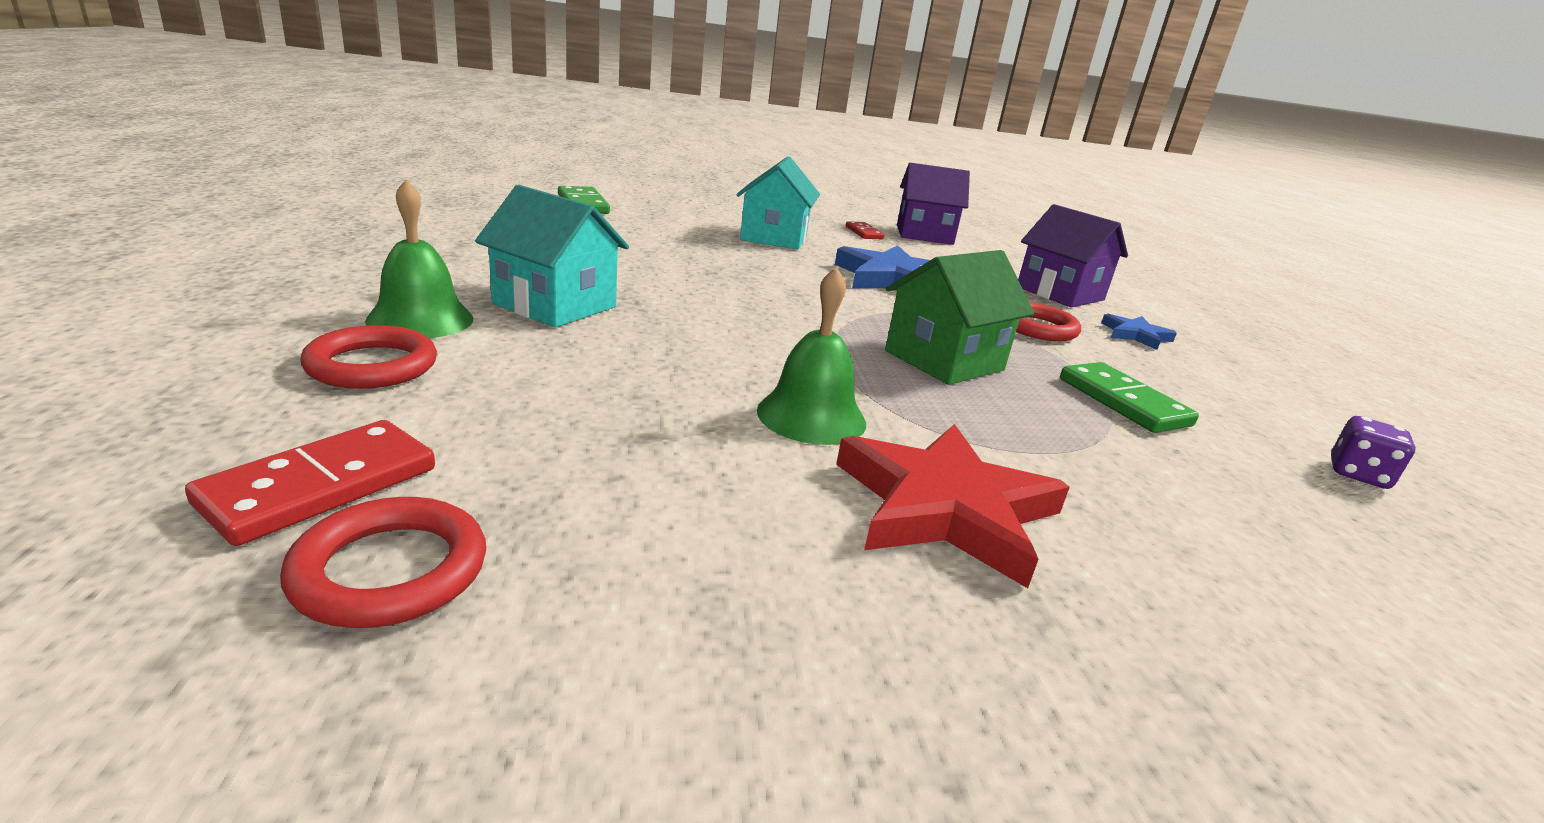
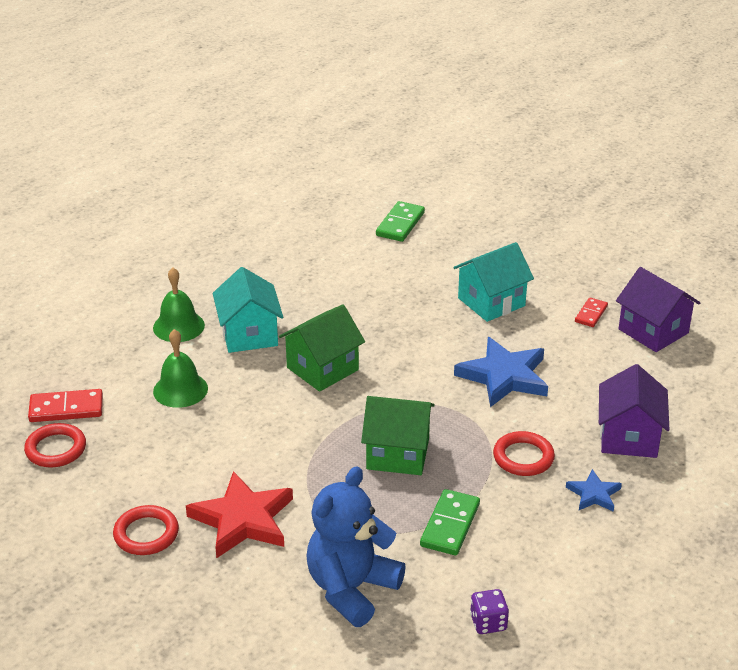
camera: 50 degrees right, 10 degrees up
red ring [300,325,437,389] -> red ring moved to [113,505,179,555]
green bell [757,267,866,445] -> green bell moved to [153,329,208,408]
none -> green house [279,304,365,392]
none -> blue teddy bear [306,466,406,627]

